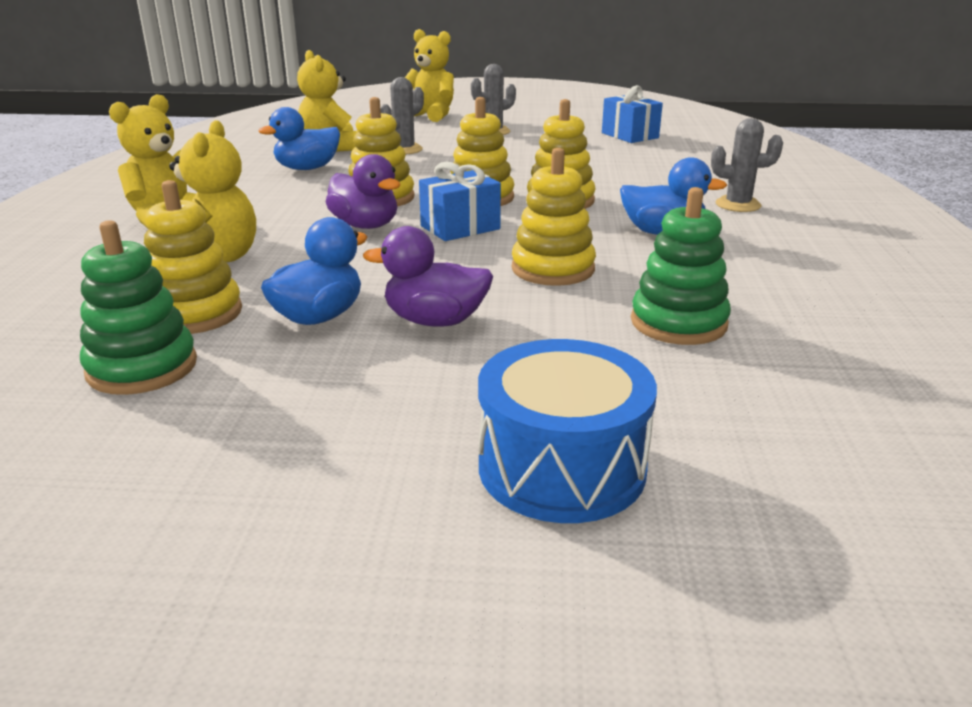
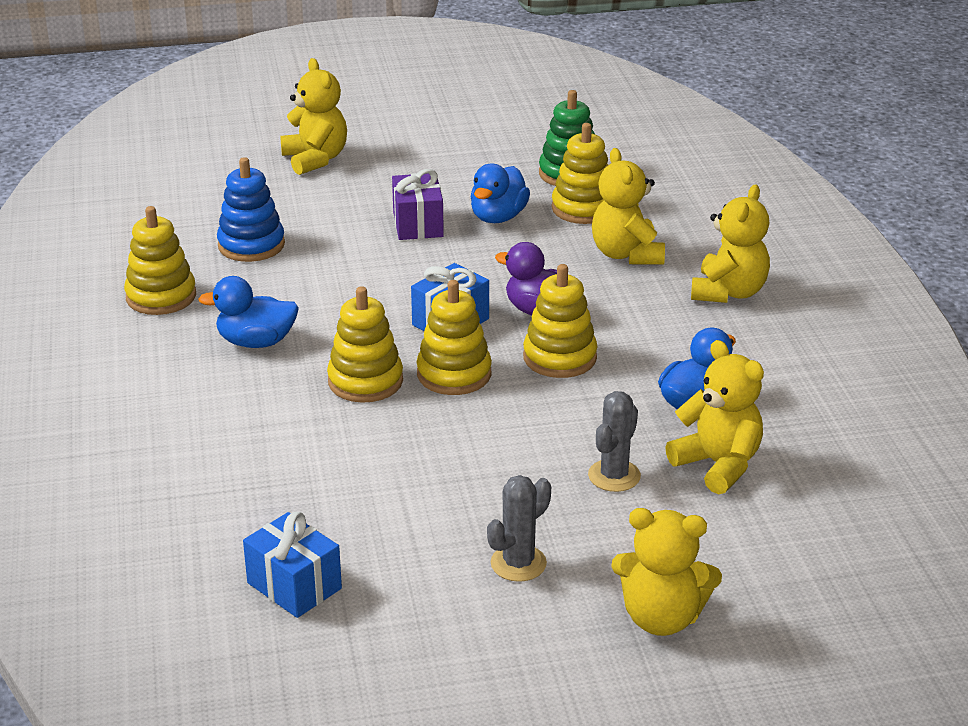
camera: 165 degrees right, 5 degrees up
purple duck [363,226,493,327] -> purple gift [392,169,444,240]
blue drum [478,339,657,523] -> yellow teddy bear [280,58,347,175]
yellow stacking toy [512,148,596,286] -> yellow stacking toy moved to [124,206,196,315]
green stacking toy [631,187,731,345] -> blue stacking toy [217,157,285,262]
grey cactus [711,118,783,212] -> none

